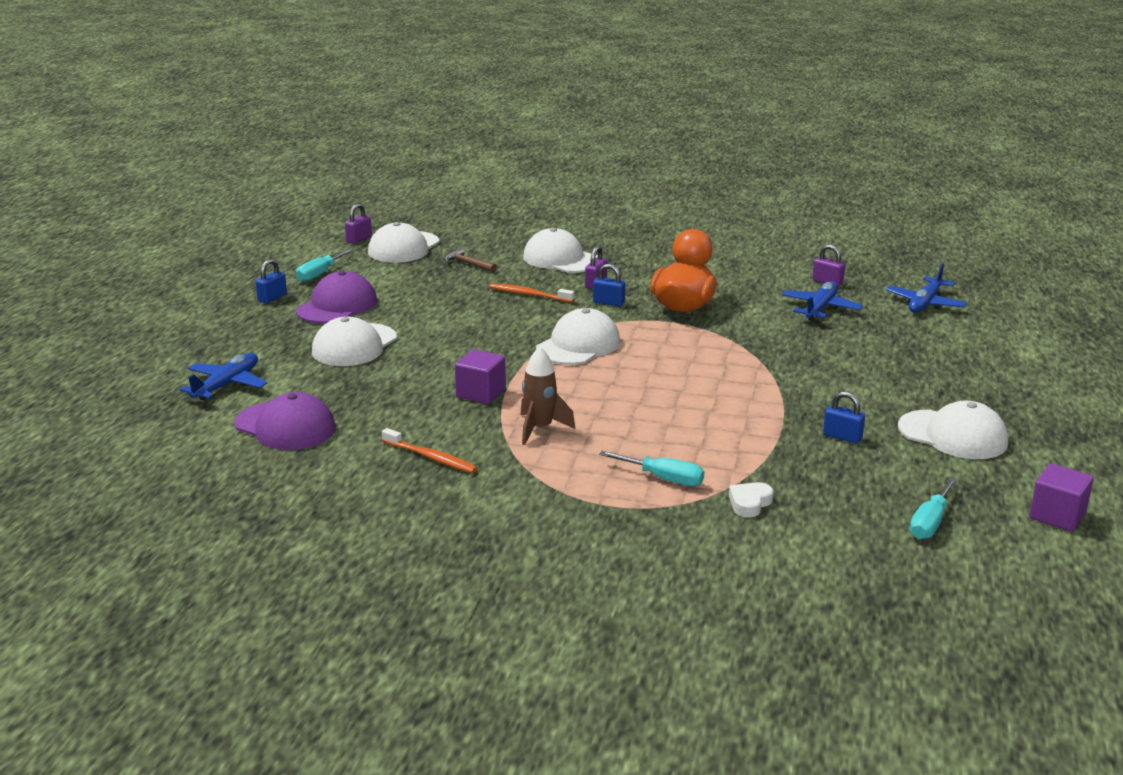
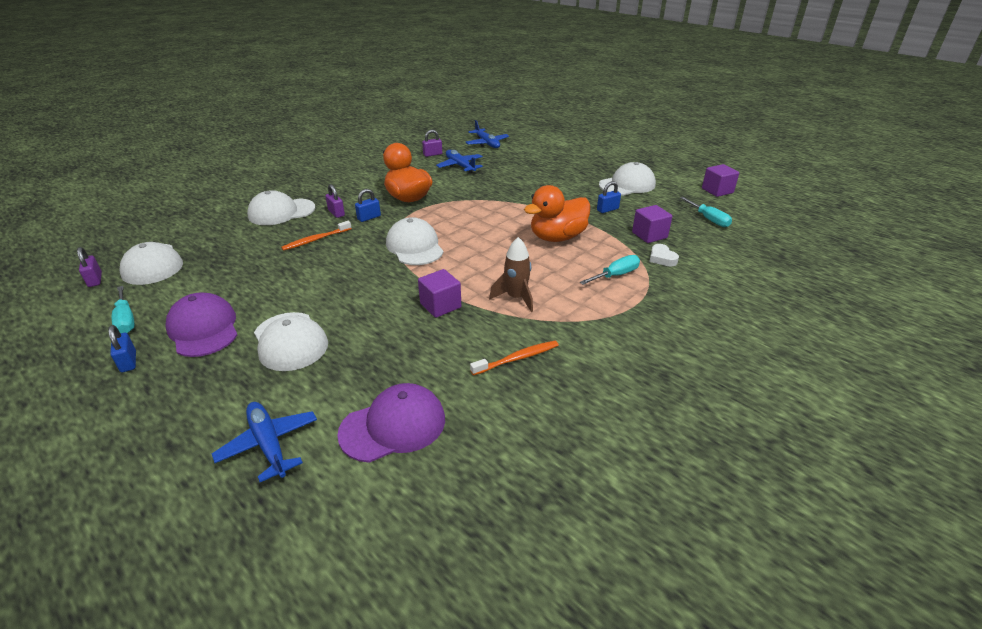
camera: 60 degrees left, 10 degrees up
brown hammer [445,248,497,272] -> none
none -> orange duck [524,185,590,242]
none -> purple cube [632,205,672,243]

